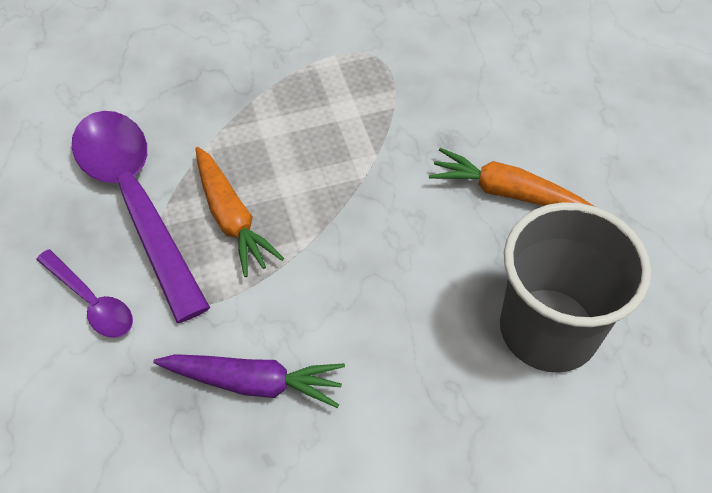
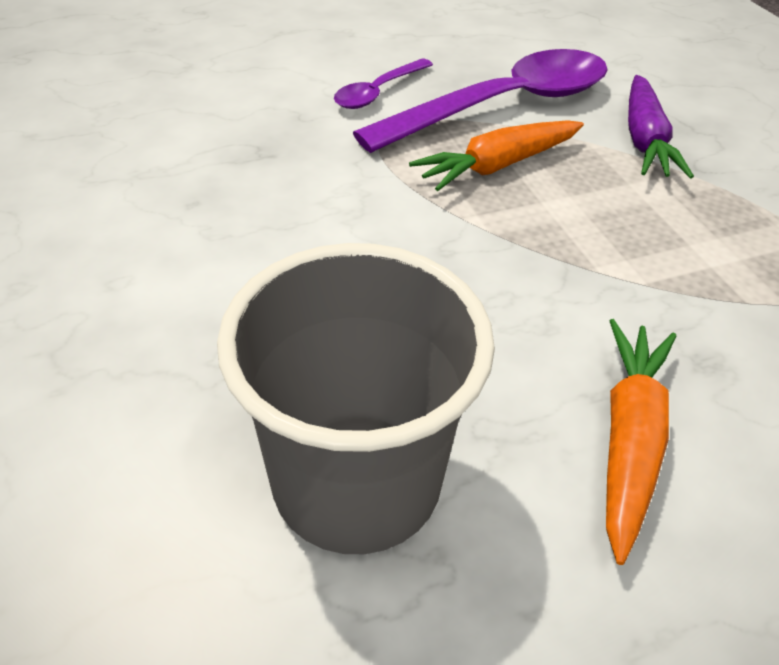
camera: 85 degrees right, 10 degrees down
purple carrot [153,354,345,408] -> purple carrot moved to [628,75,694,179]

